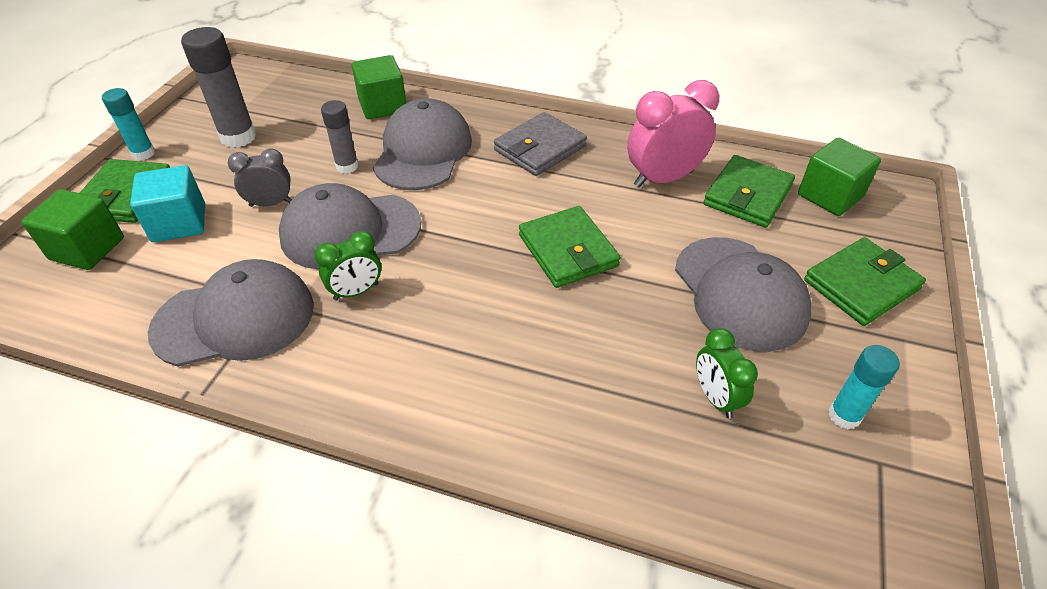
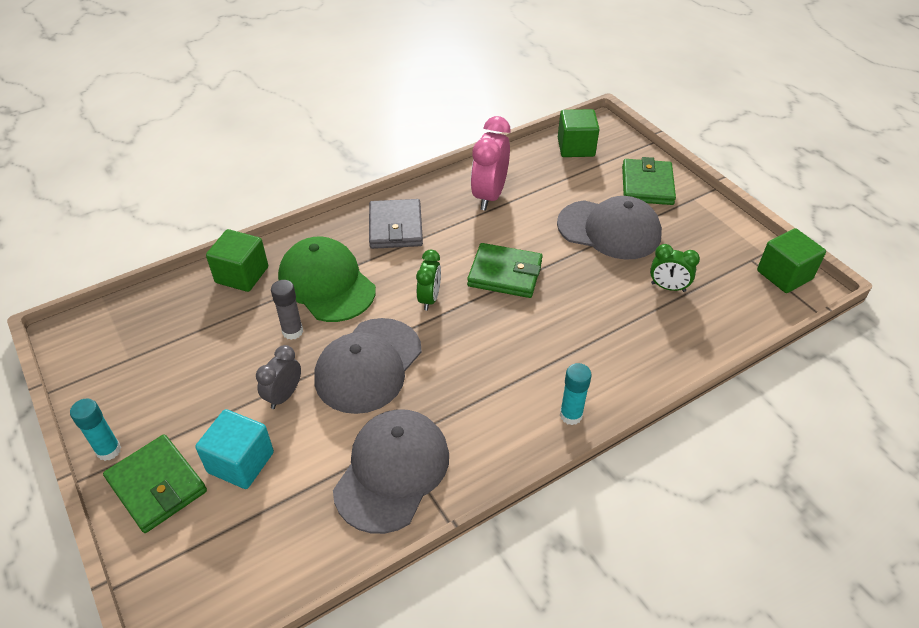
camera: 50 degrees left, 0 degrees up
green cube [22,189,124,270] -> green cube moved to [757,228,826,293]
grey glue stick [181,27,256,148] -> none
green clock [315,231,381,300] -> green clock moved to [416,250,441,311]
grey cap [373,98,472,190] -> green cap [278,237,376,322]
green wallet [703,155,795,228] -> none
turquoise glue stick [829,345,900,429] -> turquoise glue stick moved to [560,363,592,425]

